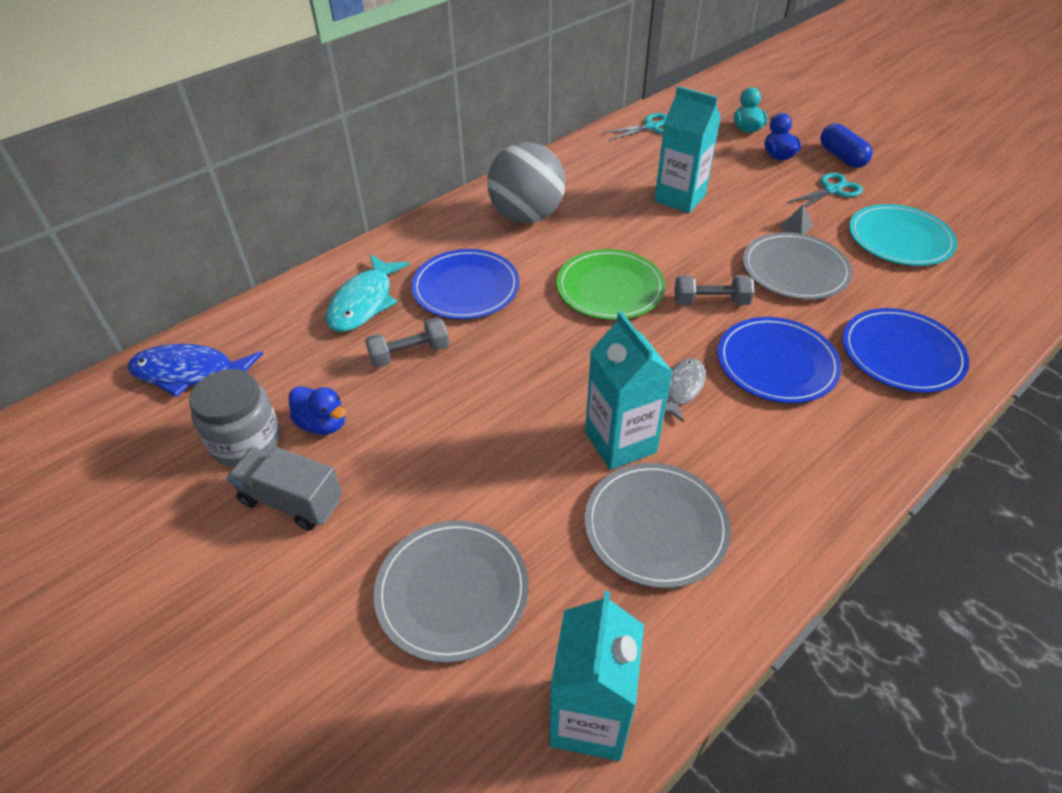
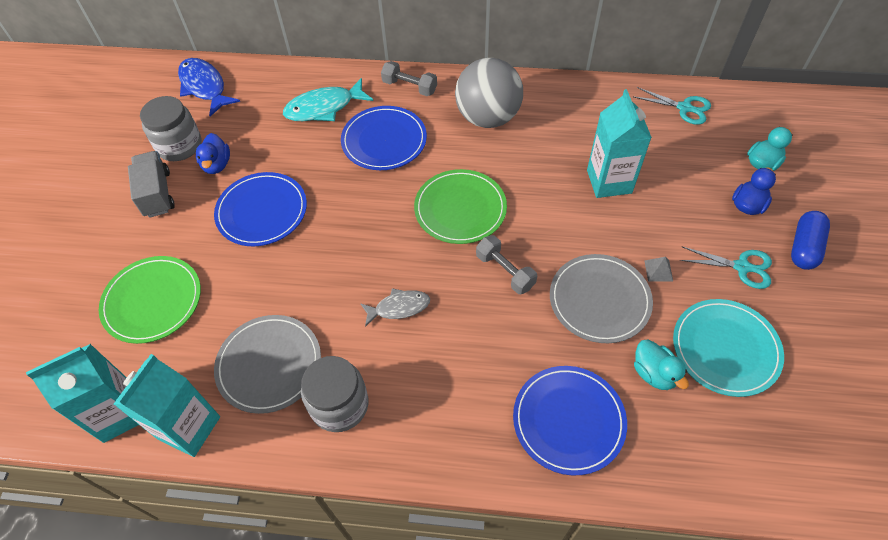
camera: 50 degrees right, 10 degrees up
grey dumbbell [365,317,449,368] -> grey dumbbell moved to [381,61,437,96]
grey plate [374,520,529,663] -> green plate [99,256,201,344]
turquoise carton [585,311,673,470] -> turquoise carton moved to [114,354,220,457]
blue plate [718,317,842,403] -> blue plate moved to [214,172,307,246]
none -> grey jar [301,356,368,432]
none -> turquoise duck [634,340,689,390]

